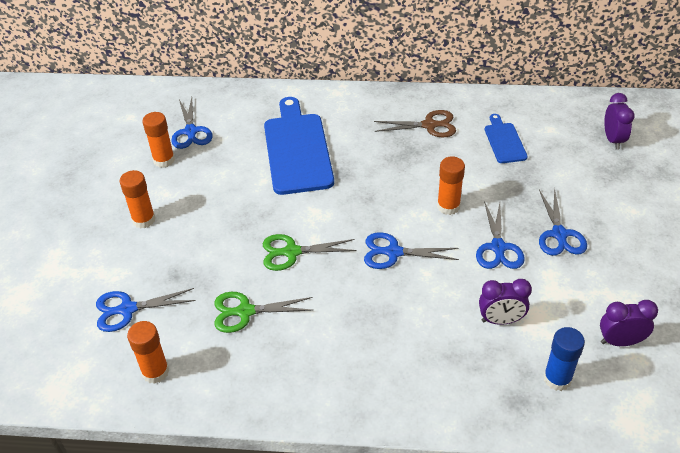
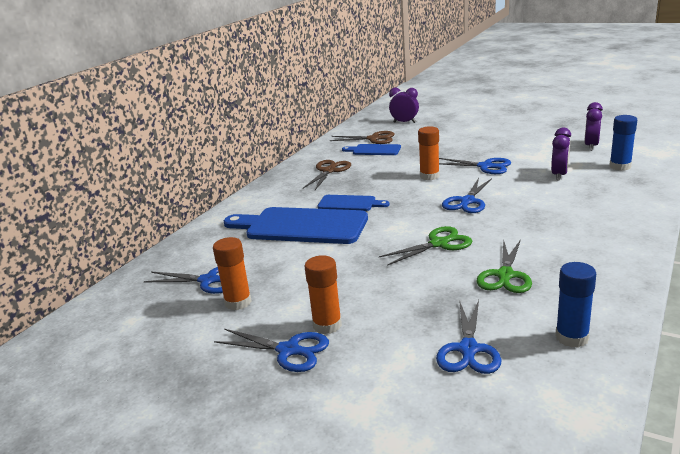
camera: 65 degrees left, 20 degrees down
orange glue stick [127,321,169,384] -> blue glue stick [555,262,596,348]
green scissors [263,234,356,271] -> green scissors turned 135 degrees counterclockwise [379,226,472,266]
blue scissors [539,188,587,256] -> blue scissors moved to [214,329,329,372]
none -> blue cutting board [318,195,389,211]
none -> brown scissors [329,131,394,144]

